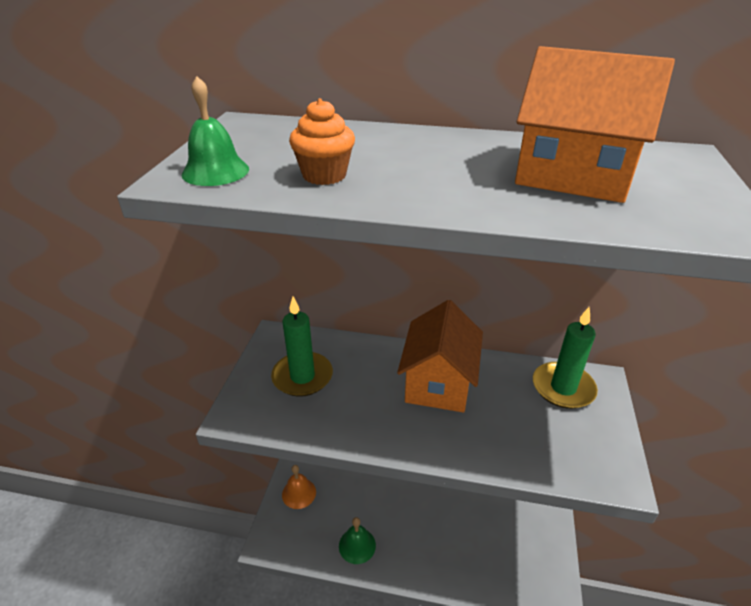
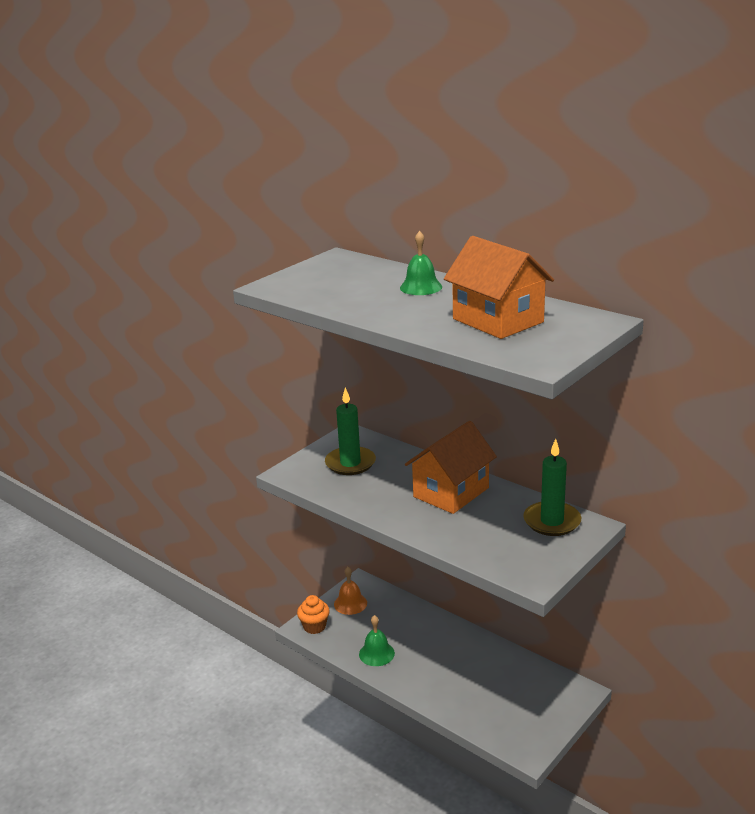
camera: 30 degrees right, 10 degrees down
green bell [182,76,249,186] -> green bell moved to [400,231,442,295]
orange cupcake [289,98,355,185] -> orange cupcake moved to [297,595,330,634]

